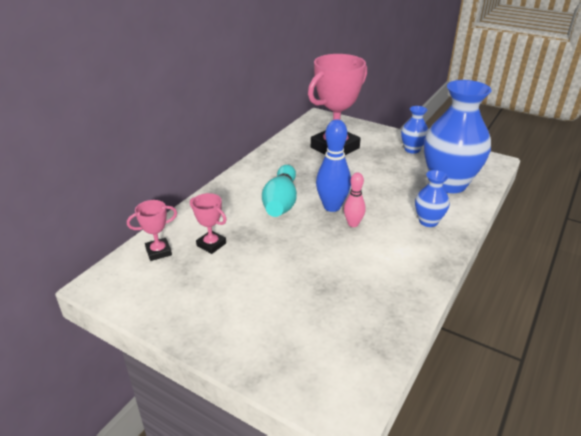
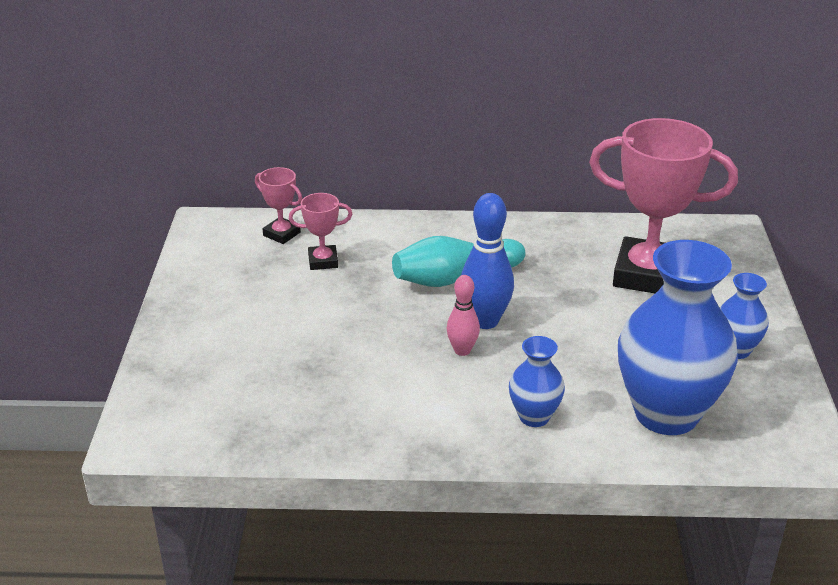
camera: 60 degrees right, 0 degrees up
pink trophy [190,193,227,254] -> pink trophy turned 75 degrees clockwise [289,193,352,270]

